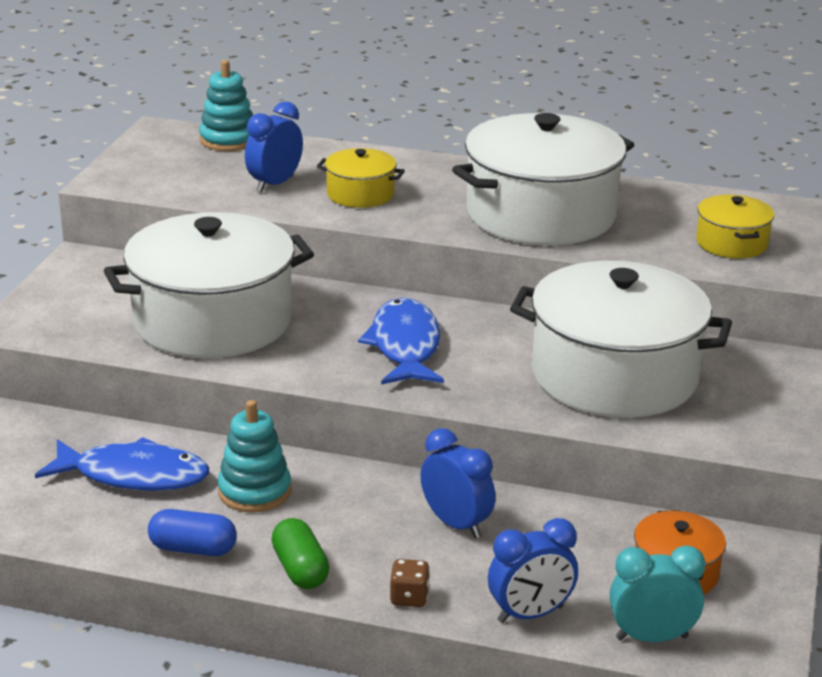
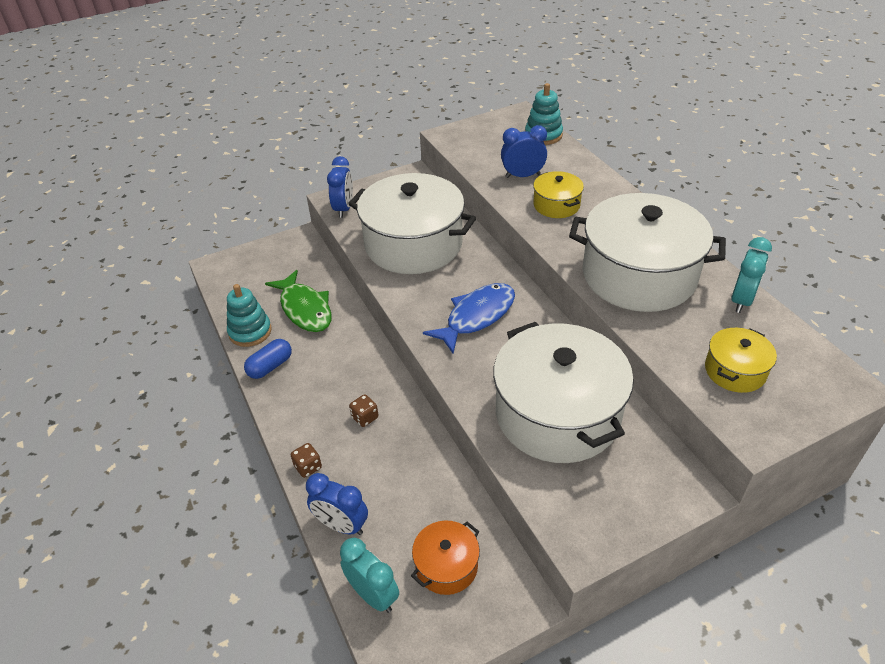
camera: 50 degrees right, 15 degrees up
blue fish [35,437,209,491] -> green fish [265,270,331,332]
blue capsule [148,509,237,556] -> blue capsule turned 75 degrees clockwise [244,339,292,379]
turquoise stacking toy [217,400,291,513] -> turquoise stacking toy moved to [227,284,272,347]
green capsule [271,518,329,589] -> none
blue clock [421,428,496,538] -> blue clock moved to [327,156,353,218]
none -> brown dice [349,394,378,427]
none -> turquoise clock [731,237,772,313]

